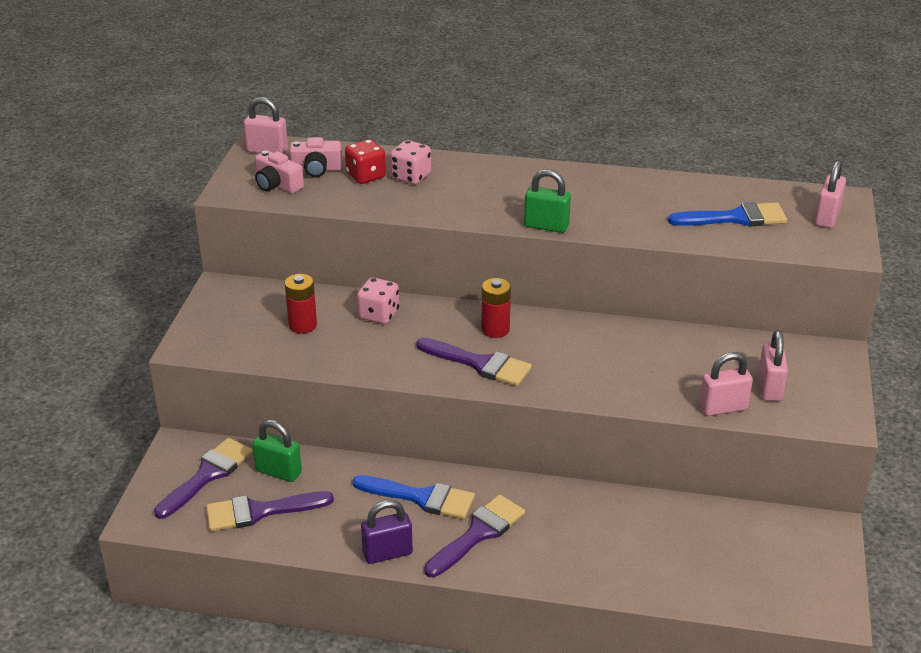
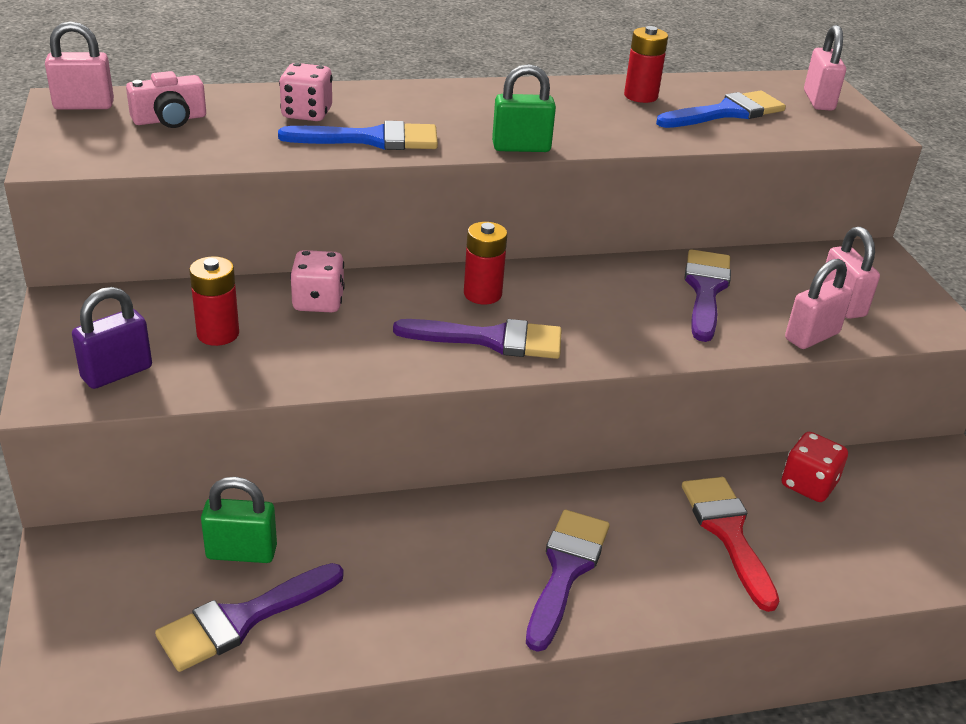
camera: 25 degrees left, 0 degrees up
purple brush [154,438,253,519] -> purple brush moved to [684,249,731,342]
pink camera [255,150,304,194] -> none
red dice [345,139,386,184] -> red dice moved to [782,432,848,502]
blue brush [352,475,475,519] -> blue brush moved to [278,121,438,150]
purple padlock [361,500,413,564] -> purple padlock moved to [72,287,152,389]
none -> red battery [624,26,668,103]
none -> red brush [682,477,779,612]

